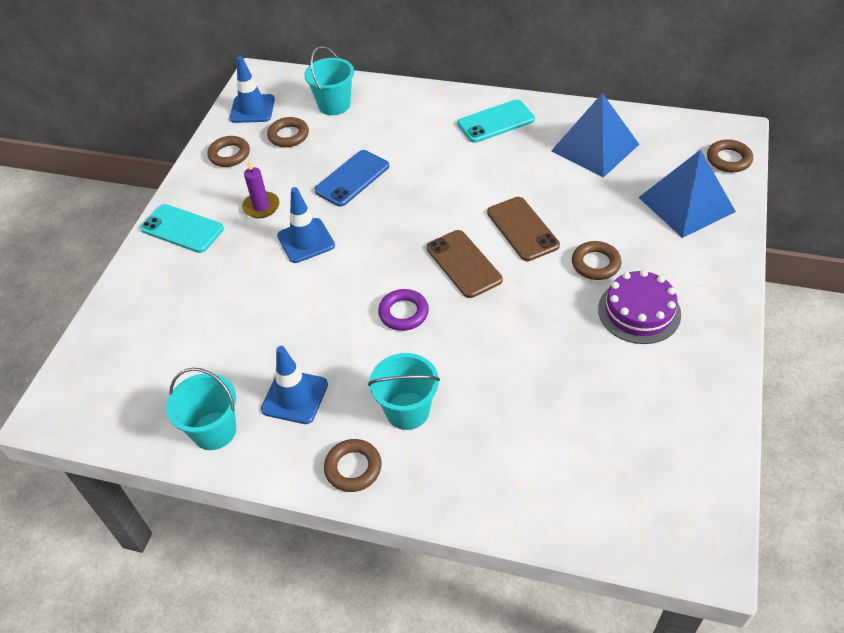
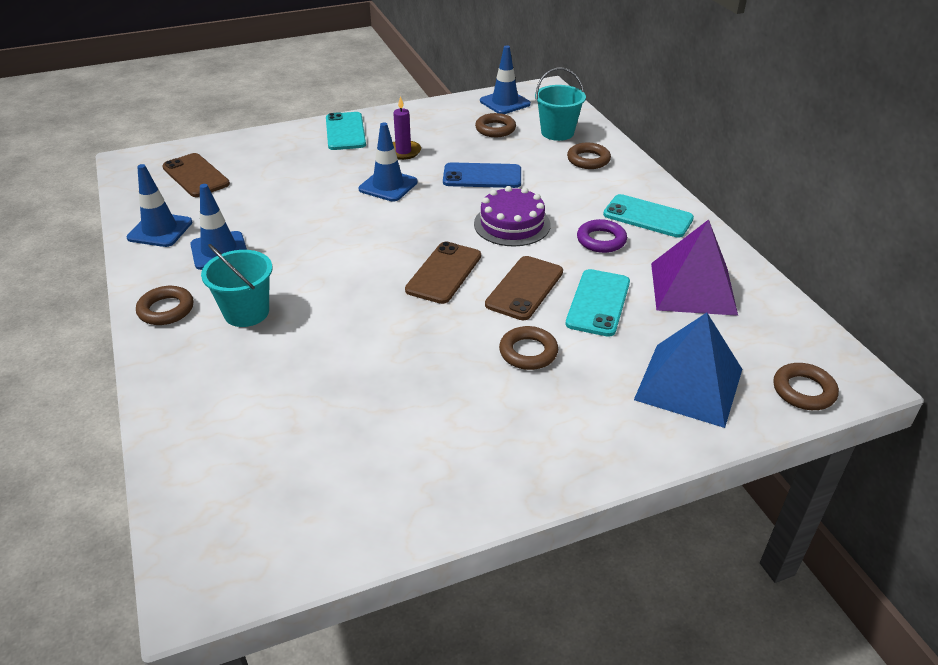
camera: 50 degrees right, 10 degrees down
turquoise bucket [166,368,236,450] -> blue traffic cone [126,164,193,247]
brown ring [207,136,250,167] -> brown ring moved to [567,143,611,169]
purple ring [378,289,429,331] -> purple ring moved to [577,219,627,253]
blue pyramid [551,93,639,178] -> purple pyramid [651,219,738,316]
purple cake [598,270,681,344] -> purple cake moved to [474,186,551,246]
none -> brown phone [162,153,230,197]
none -> turquoise phone [566,269,630,337]

